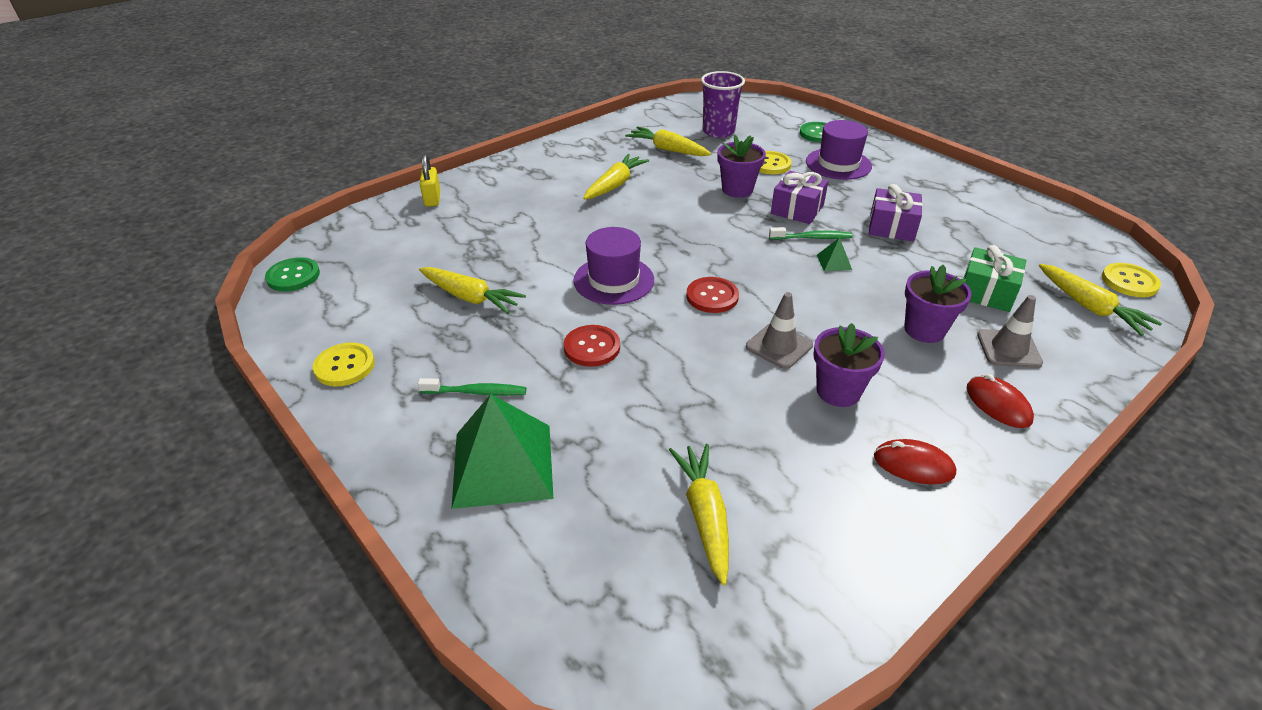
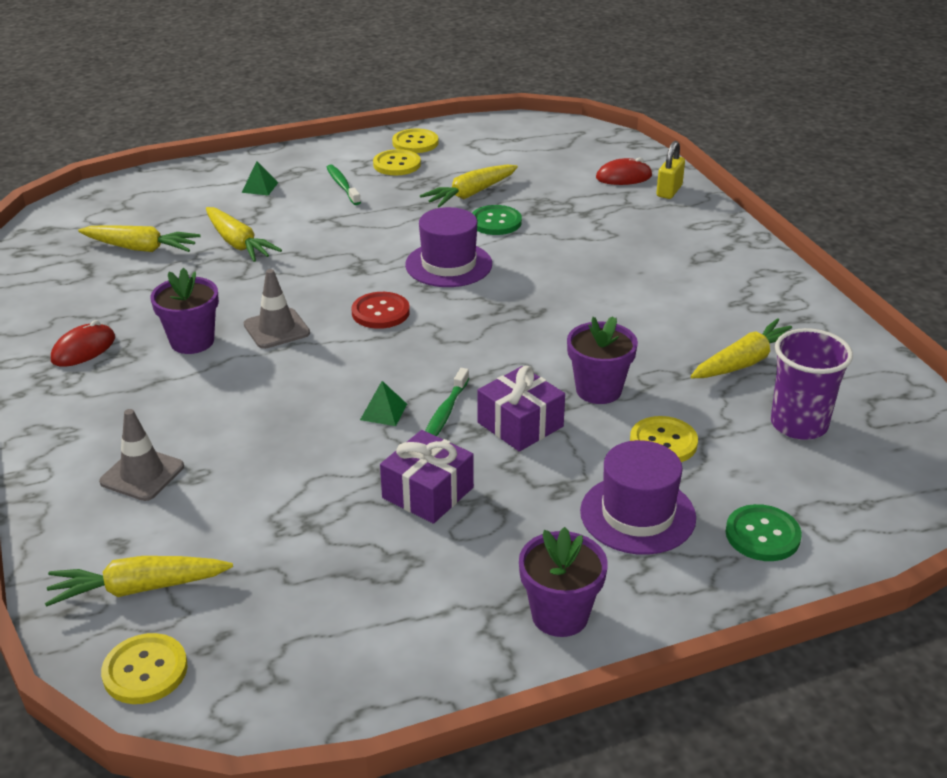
camera: 110 degrees right, 5 degrees down
green button [265,257,320,292] -> green button moved to [472,205,522,235]
green toothbrush [418,378,526,396] -> green toothbrush turned 135 degrees clockwise [326,165,361,205]
yellow padlock [420,154,440,207] -> yellow padlock turned 75 degrees counterclockwise [656,141,685,199]
green pyramid [451,394,554,509] -> green pyramid [241,161,278,195], size x0.40
red button [564,325,620,367] -> none
yellow carrot [583,154,649,200] -> yellow carrot moved to [206,207,282,262]
purple flower pot [904,265,972,343] -> purple flower pot moved to [519,527,608,637]
green gift [963,245,1026,312] -> none
red mouse [967,374,1034,428] -> red mouse moved to [596,158,652,185]
none -> yellow button [373,149,421,175]

